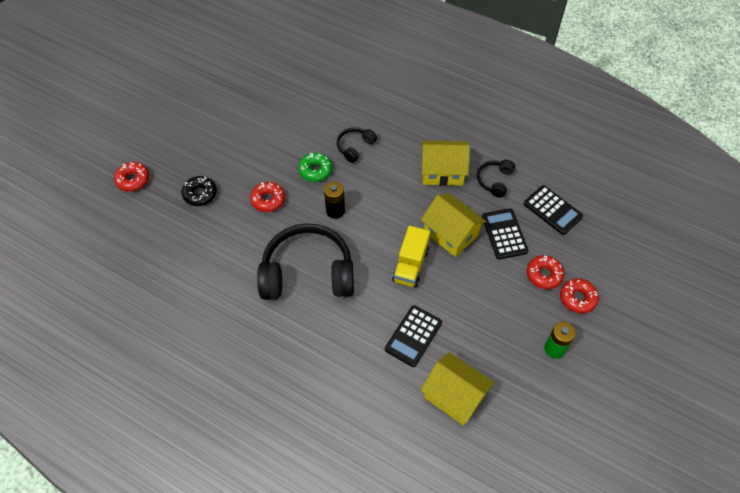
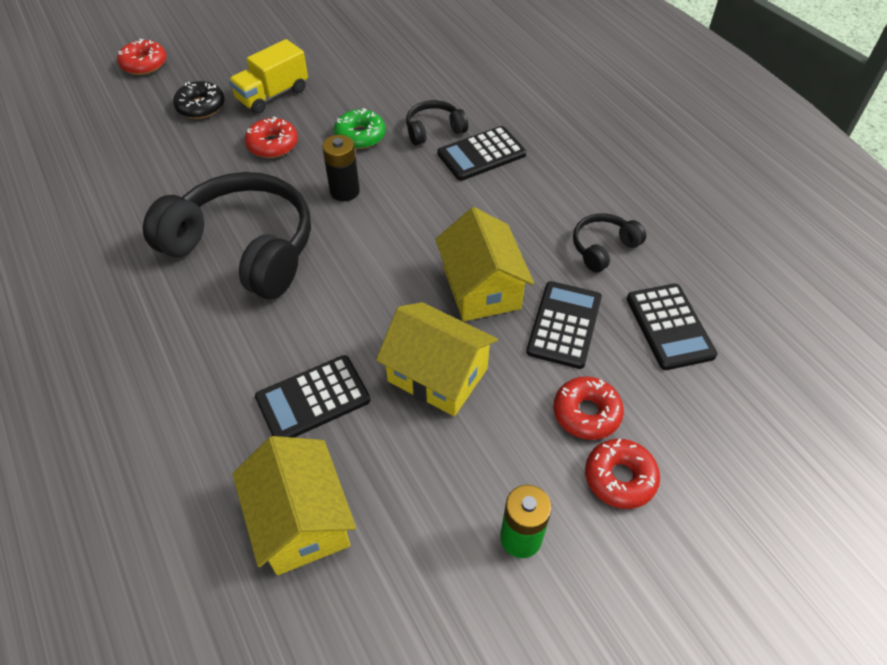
camera: 30 degrees right, 5 degrees down
yellow truck [392,226,430,288] -> yellow truck moved to [229,39,308,114]
yellow house [421,140,470,186] -> yellow house moved to [376,302,498,416]
none -> black calculator [438,126,526,181]

